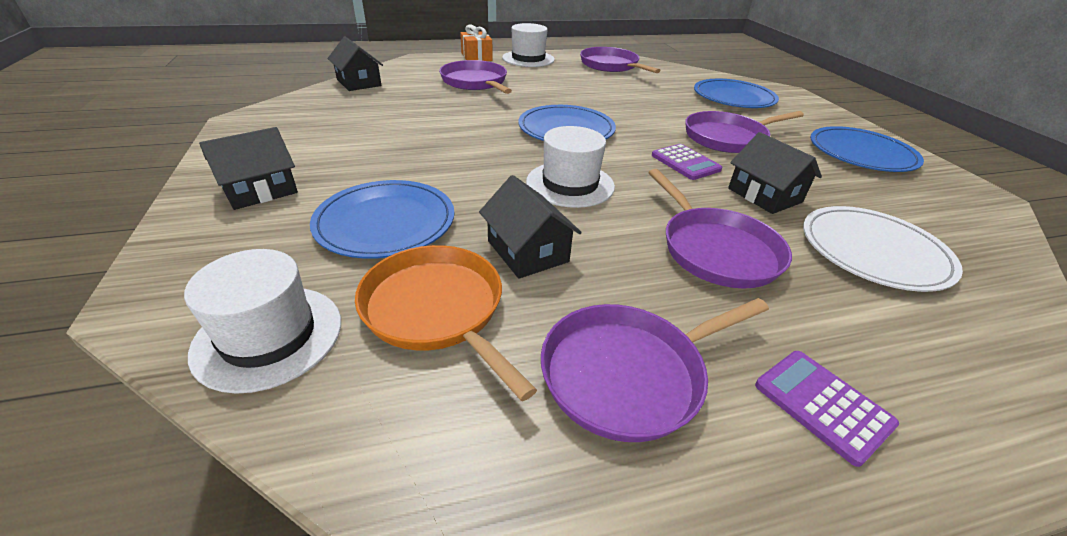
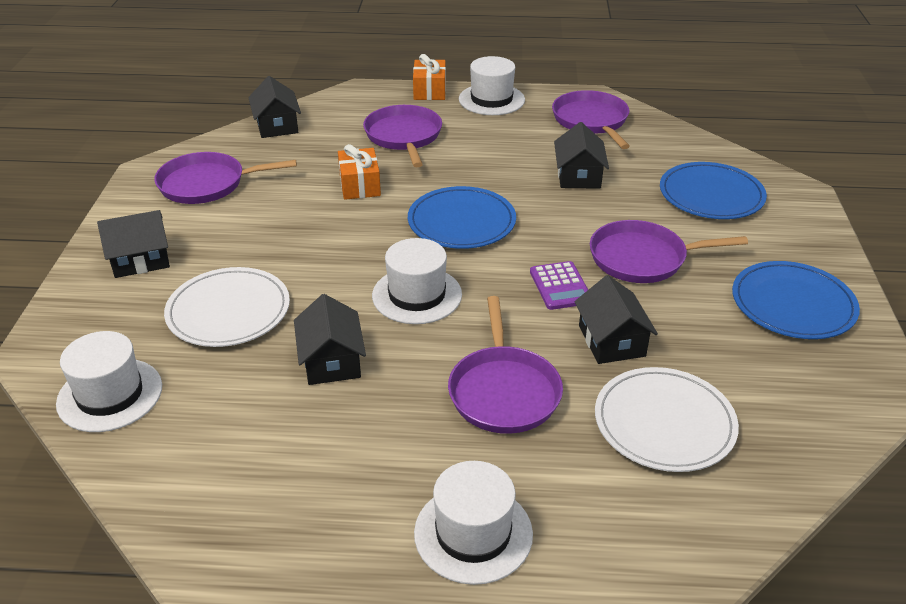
camera: 20 degrees right, 0 degrees up
blue plate [310,180,454,259] -> white plate [164,267,290,347]
orange pan [355,245,537,401] -> none
purple pan [541,298,769,442] -> purple pan moved to [154,152,297,204]
purple calculator [755,351,899,467] -> white hat [414,461,533,585]
none -> orange gift [338,144,381,200]
none -> black house [554,122,609,189]

